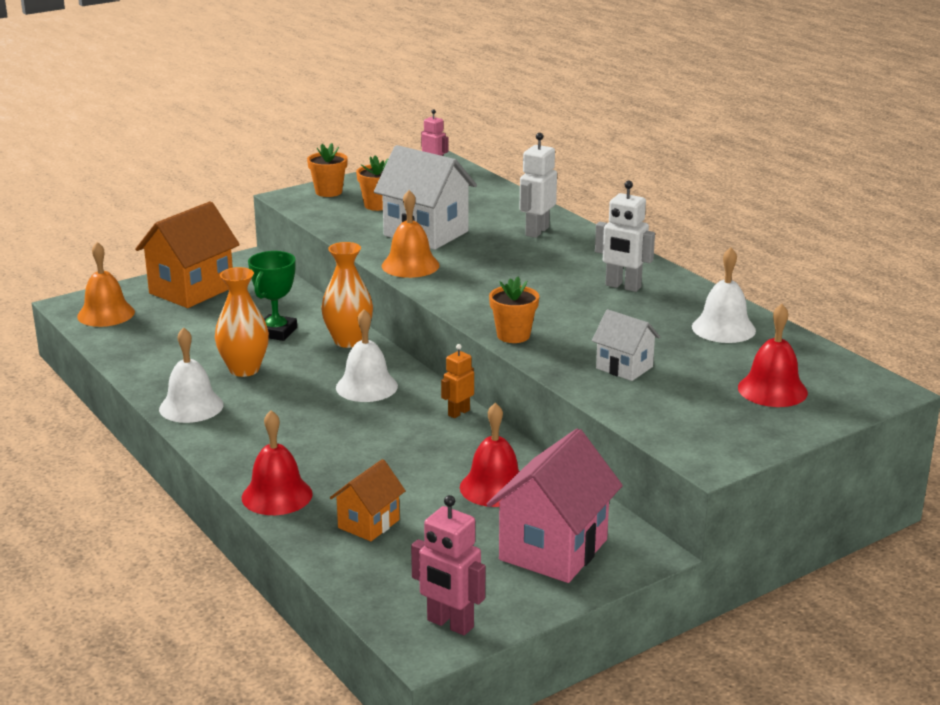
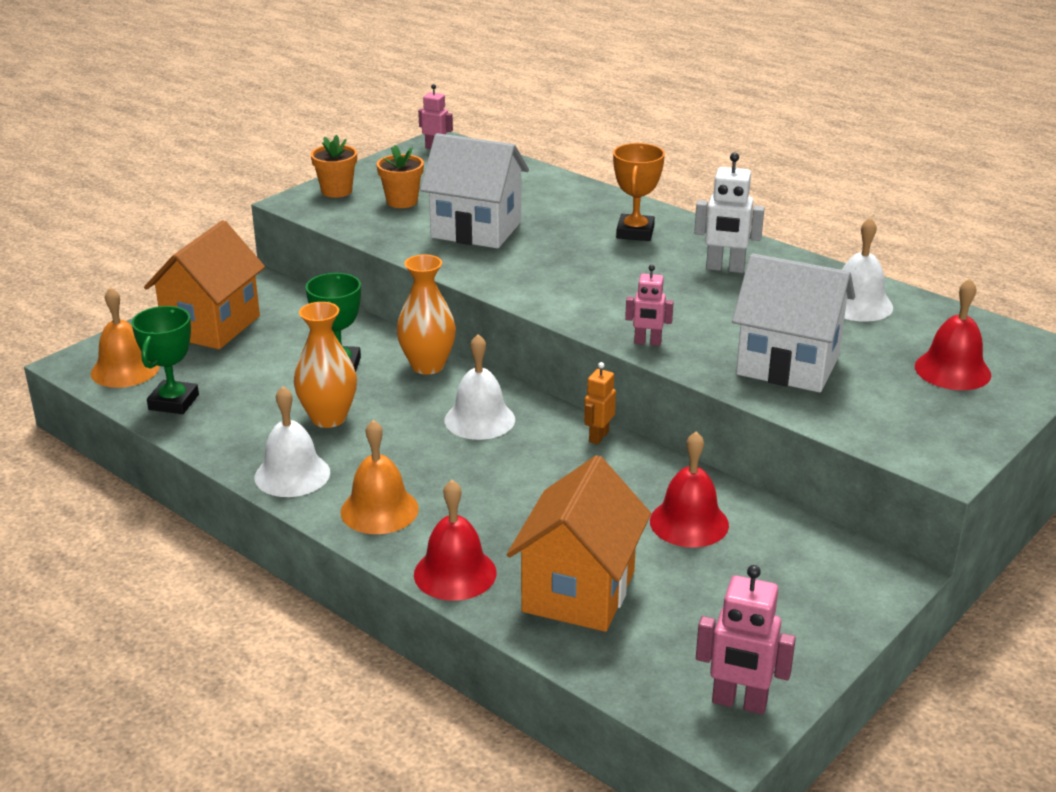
camera: 15 degrees left, 5 degrees up
orange house [330,459,406,541] -> orange house [507,455,651,632], size x1.80
orange bell [382,190,440,278] -> orange bell moved to [340,419,419,534]
pink house [487,428,623,583] -> none
orange flower pot [489,277,539,343] -> pink robot [625,265,674,346]
white robot [520,133,557,238] -> none
white house [592,309,660,381] -> white house [732,253,855,393], size x1.80
none -> green trophy [131,306,199,414]
none -> orange trophy [613,143,665,241]

